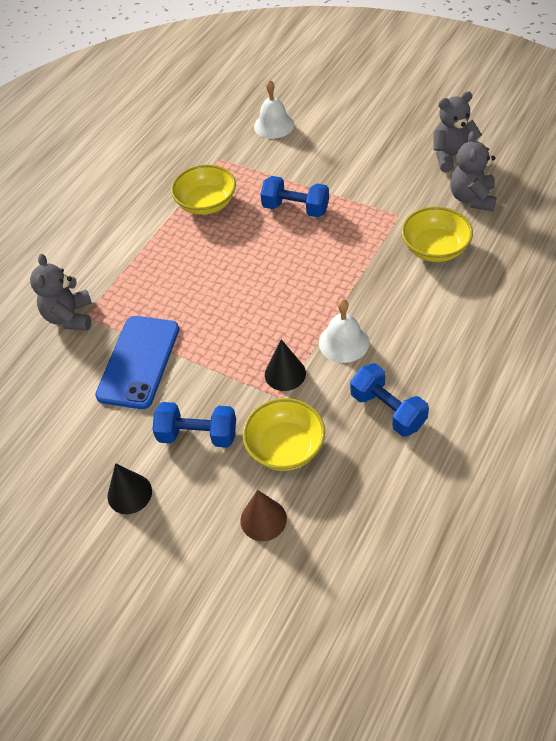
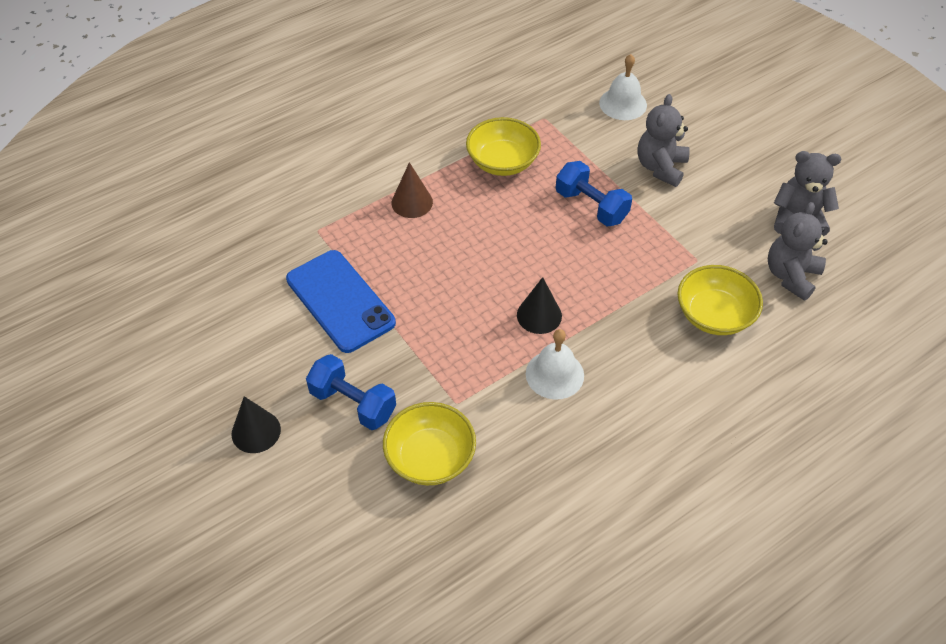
camera: 20 degrees right, 0 degrees up
grey teddy bear [30,254,92,330] -> grey teddy bear moved to [638,94,690,187]
blue phone [95,316,179,409] -> blue phone turned 75 degrees counterclockwise [286,250,396,353]
brown cone [240,490,287,541] -> brown cone moved to [392,162,433,218]
black cone [265,339,306,391] -> black cone moved to [517,277,562,334]
blue dumbbell [350,363,429,437] -> none

